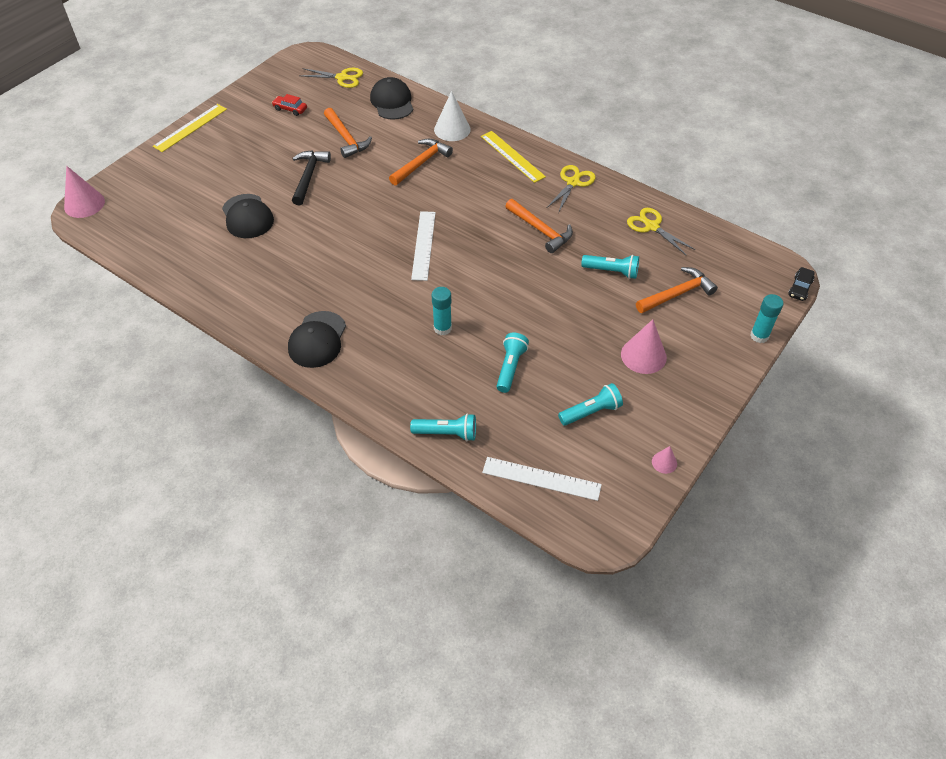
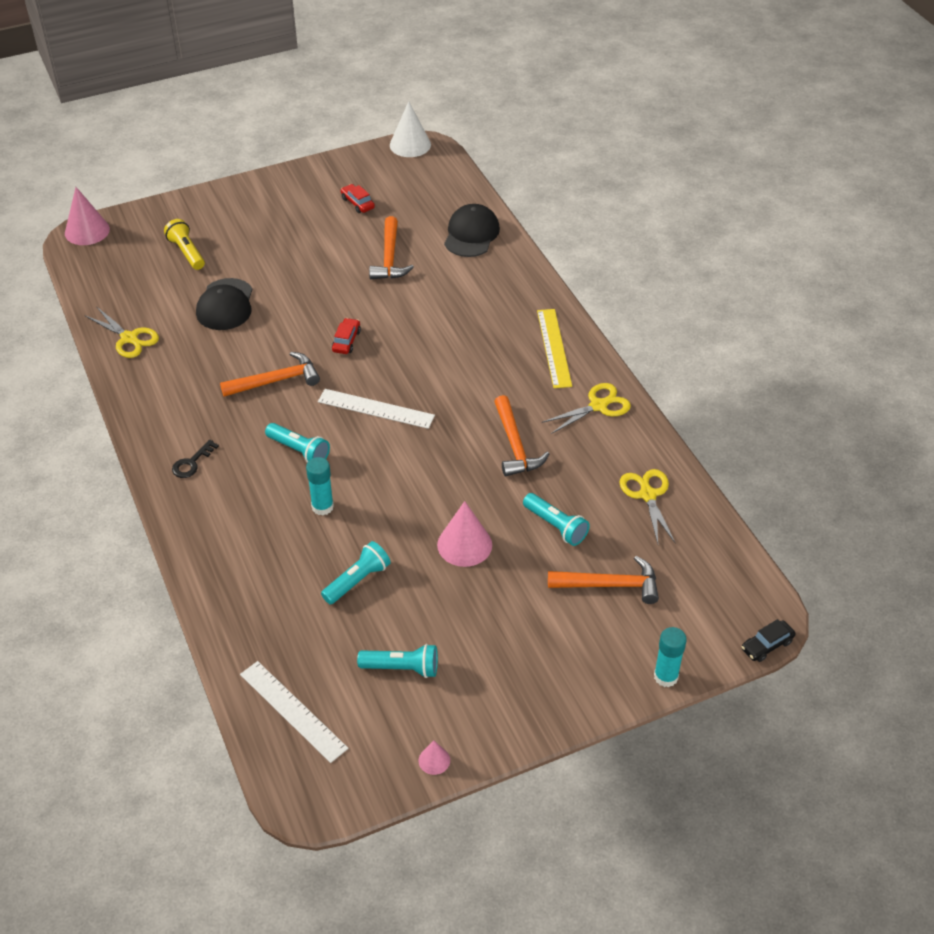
camera: 30 degrees right, 5 degrees down
yellow ruler [153,104,227,152] -> none
black cap [288,311,346,368] -> black key [172,439,219,478]
black hammer [292,150,331,205] -> none
yellow scissors [300,68,363,88] -> yellow scissors moved to [84,307,159,358]
orange hammer [389,139,453,185] -> orange hammer moved to [220,352,320,397]
turquoise flashlight [410,413,476,441] -> turquoise flashlight moved to [265,423,330,463]
white ruler [411,211,436,281] -> white ruler turned 75 degrees clockwise [318,389,435,429]
white cone [434,91,471,141] -> white cone moved to [390,101,431,157]
pink cone [621,319,667,374] -> pink cone moved to [437,501,492,567]
none -> yellow flashlight [164,219,205,270]
none -> red car [332,318,361,354]

